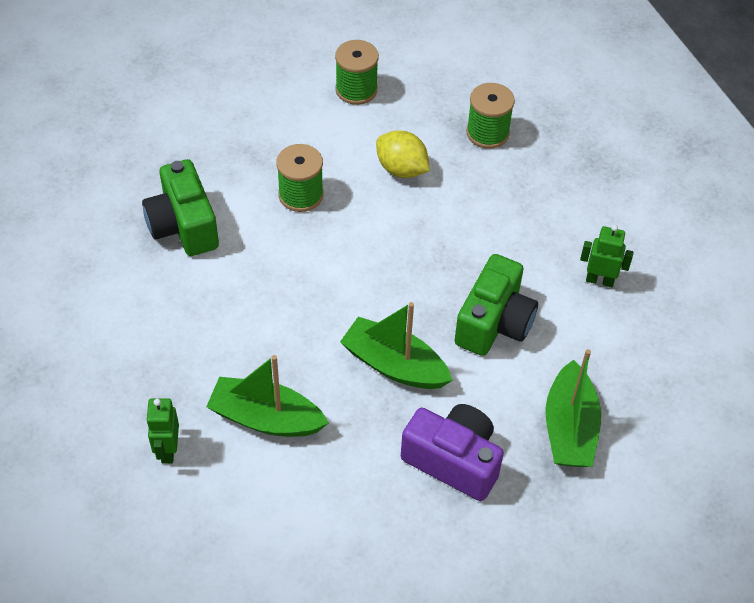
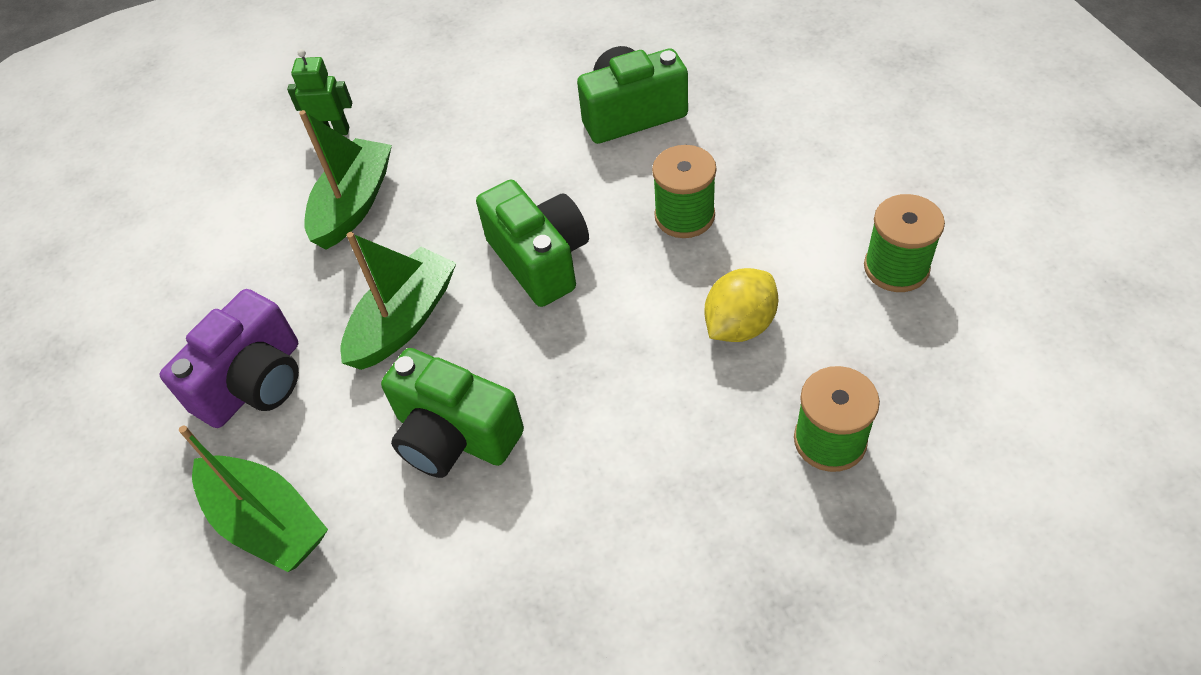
camera: 100 degrees right, 0 degrees up
green boat [545,349,601,467] -> green boat turned 150 degrees counterclockwise [179,425,328,572]
green robot [580,225,634,287] -> none
none -> green camera [476,180,589,307]

